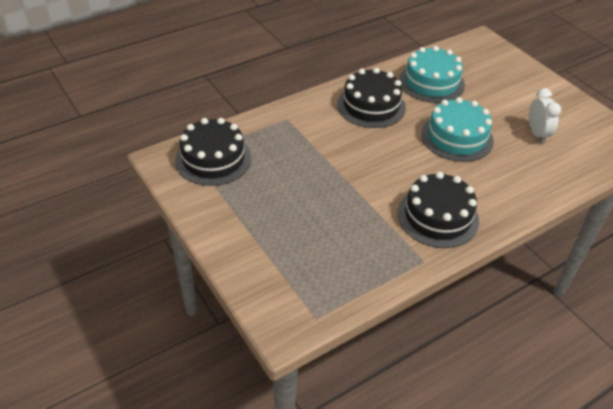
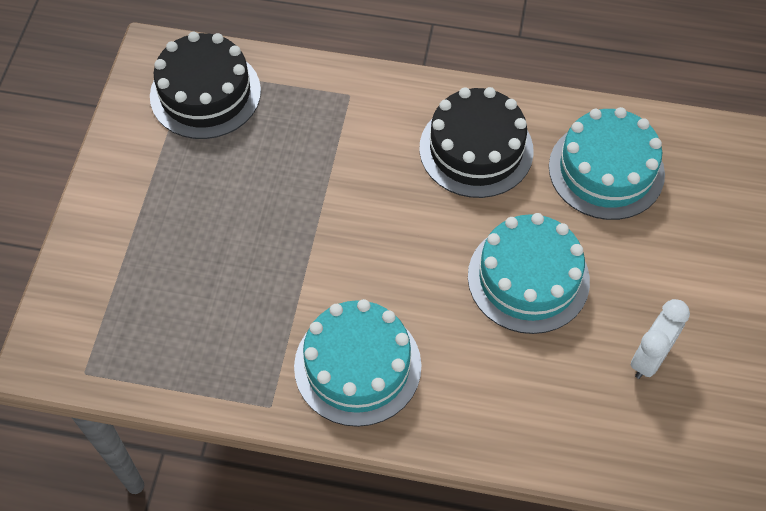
camera: 45 degrees right, 15 degrees up
black cake [398,172,479,248] -> turquoise cake [294,299,422,427]

